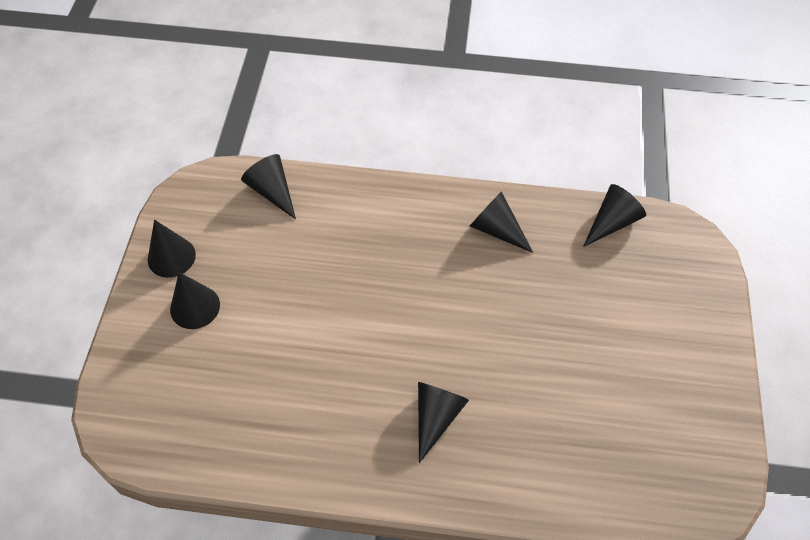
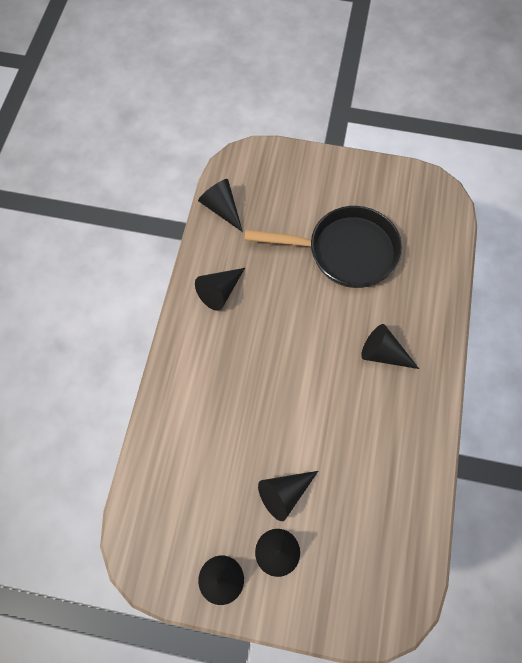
camera: 85 degrees left, 10 degrees up
black cone [241,154,296,220] -> black cone moved to [258,471,318,521]
none -> black pan [244,206,402,288]

